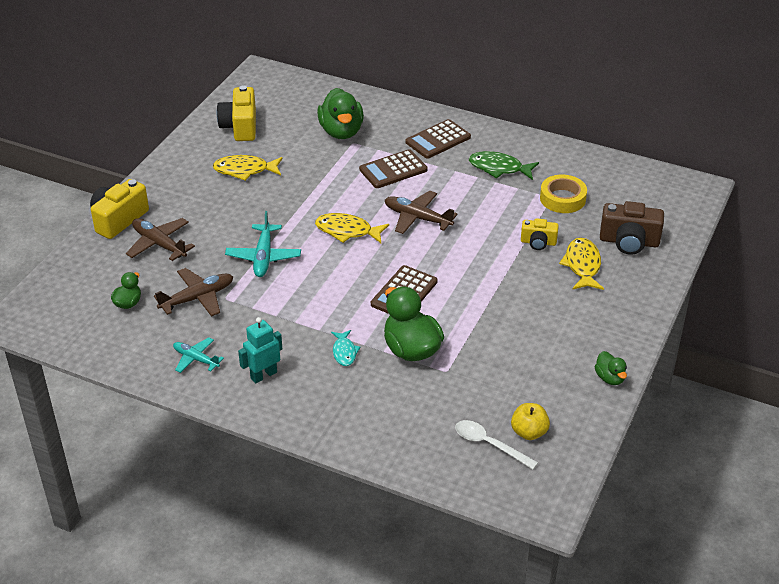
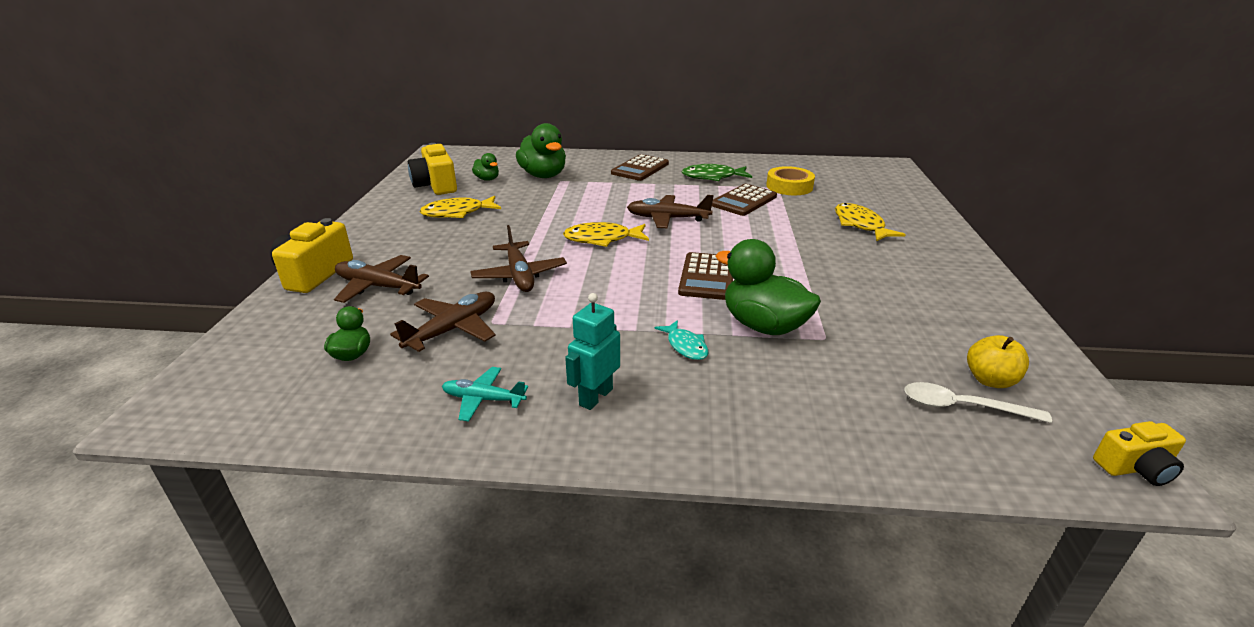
camera: 20 degrees left, 10 degrees down
turquoise plane [225,211,301,277] -> brown plane [470,225,567,292]
brown calculator [359,149,428,188] -> brown calculator moved to [712,184,777,216]
yellow camera [521,218,559,250] -> yellow camera moved to [1093,421,1186,486]
green duck [594,351,627,385] -> green duck moved to [472,153,499,181]
brown camera [600,201,664,255] -> none

